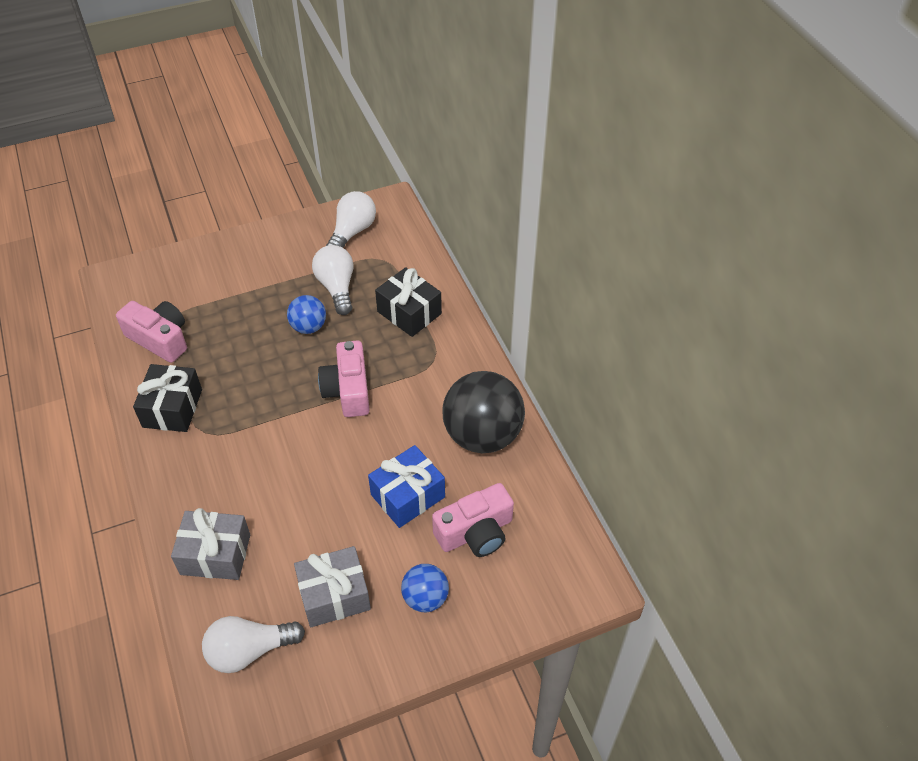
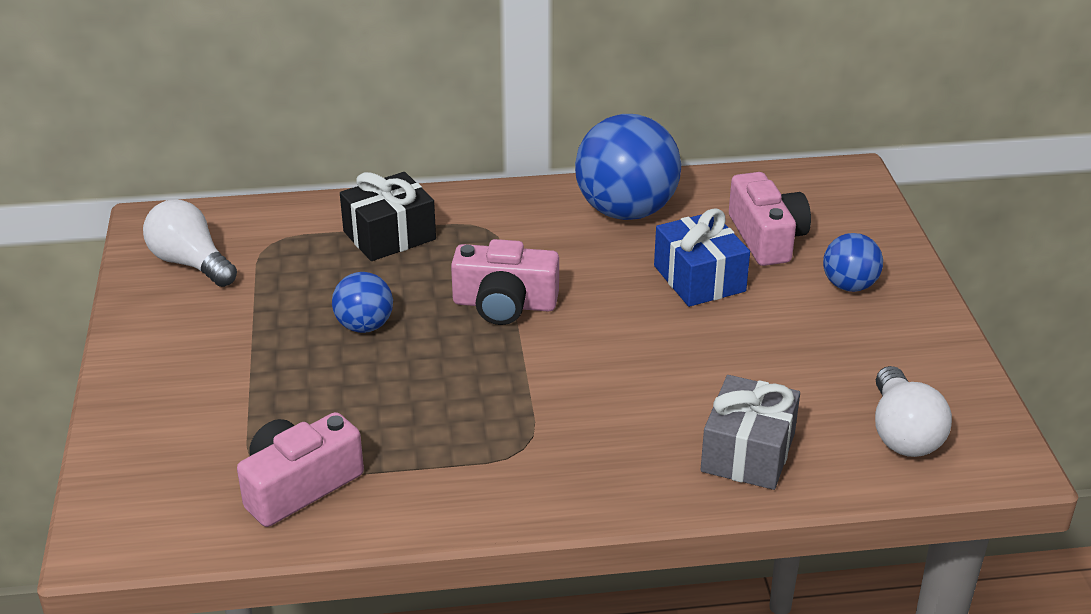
camera: 75 degrees left, 15 degrees down
black gift [133,364,202,432] -> none
grey gift [294,546,371,627] -> none
white light bulb [312,245,353,315] -> none
black ball [442,371,525,453] -> blue ball [575,114,681,220]

